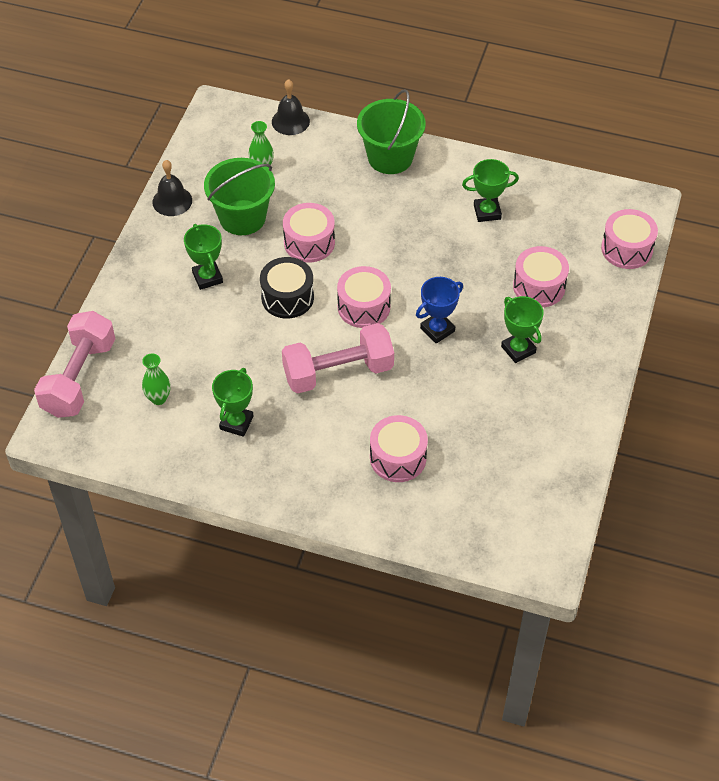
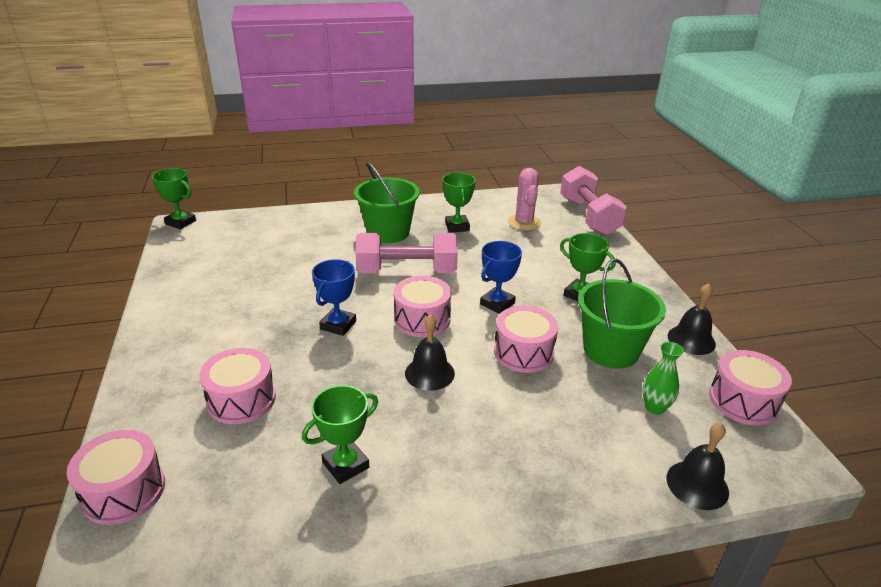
camera: 150 degrees right, 20 degrees down
green vase [142,353,170,405] -> pink cactus [508,168,541,230]
black drum [260,257,314,319] -> blue trophy [480,241,522,314]
pink dumbbell [282,323,394,393] -> pink dumbbell turned 45 degrees clockwise [356,233,458,273]
green bucket [357,89,426,174] -> green bucket moved to [354,162,420,243]
pink drum [370,415,428,482] -> pink drum moved to [709,350,792,425]
green trophy [501,296,544,363] -> green trophy moved to [152,168,196,229]
none -> black bell [405,314,455,391]

